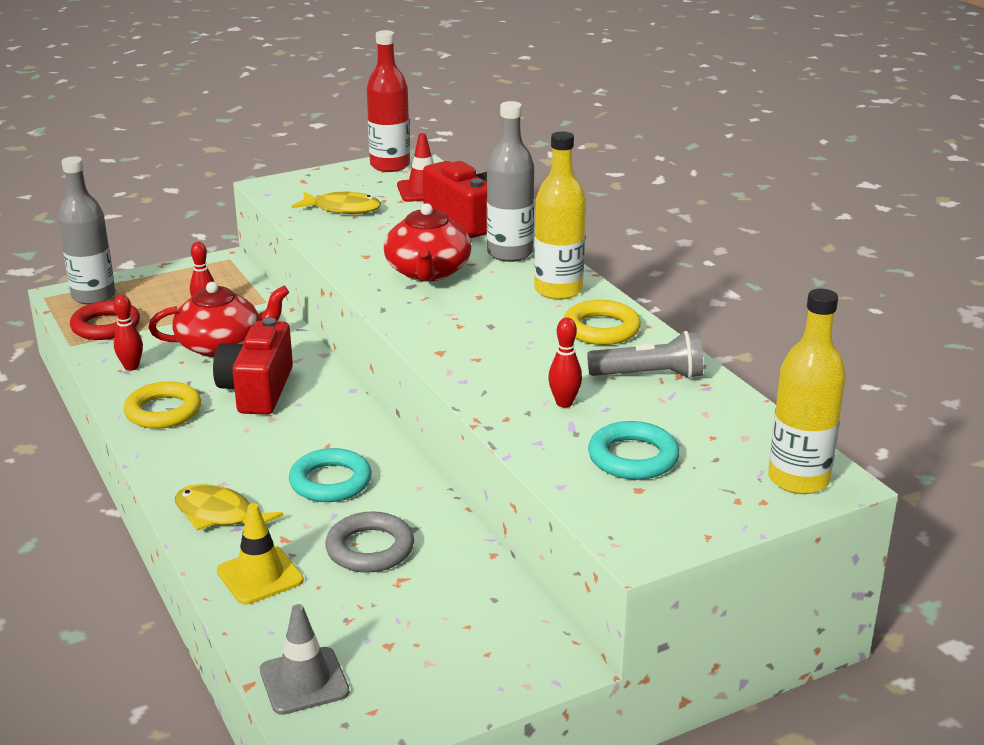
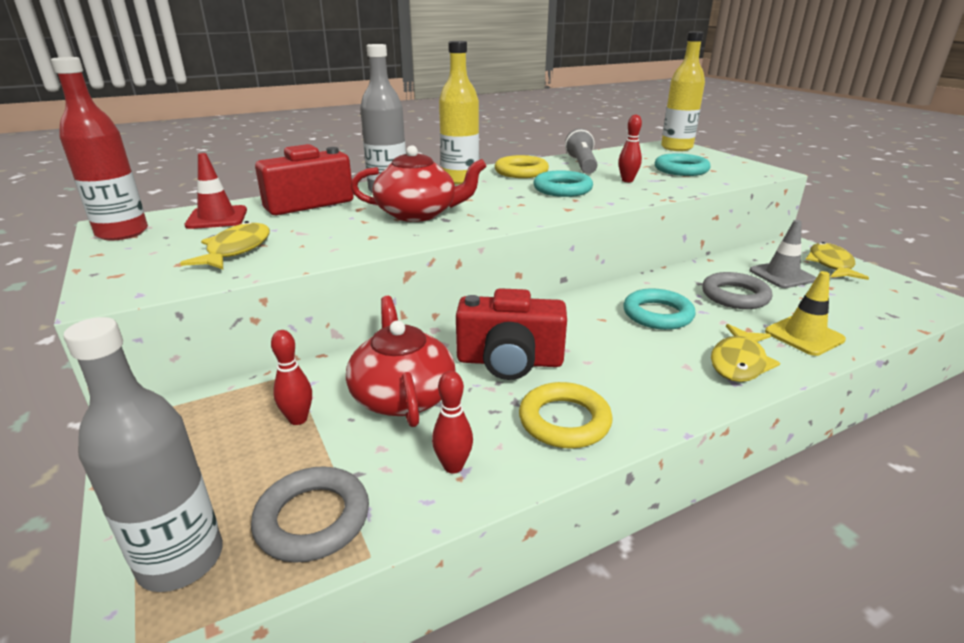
camera: 90 degrees left, 0 degrees up
red ring [70,301,140,340] -> grey ring [251,466,369,563]
grey traffic cone [260,604,349,715] -> grey traffic cone moved to [749,220,816,288]
none -> turquoise ring [533,170,593,197]
none -> yellow fish [805,242,869,280]

